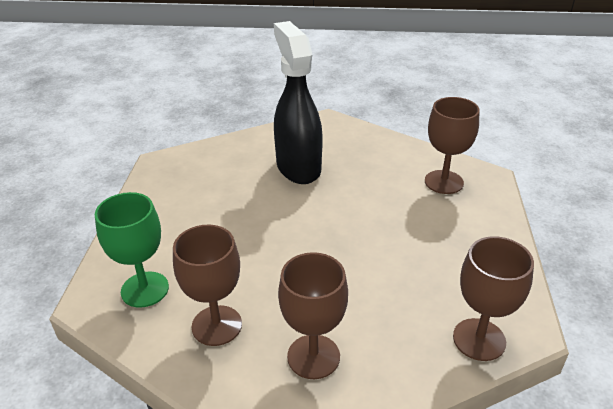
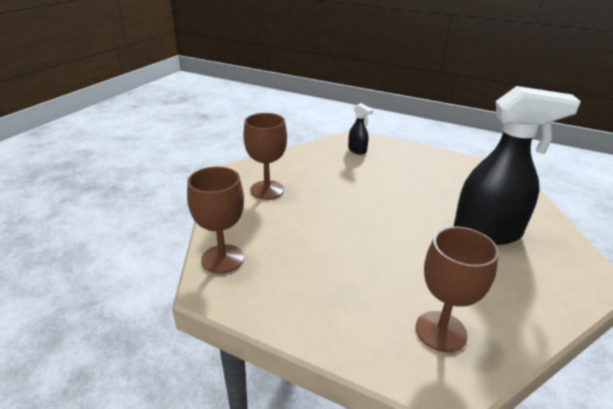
camera: 110 degrees right, 5 degrees down
green goblet [95,192,169,308] -> black spray bottle [348,103,373,155]
brown goblet [173,225,242,346] -> none

